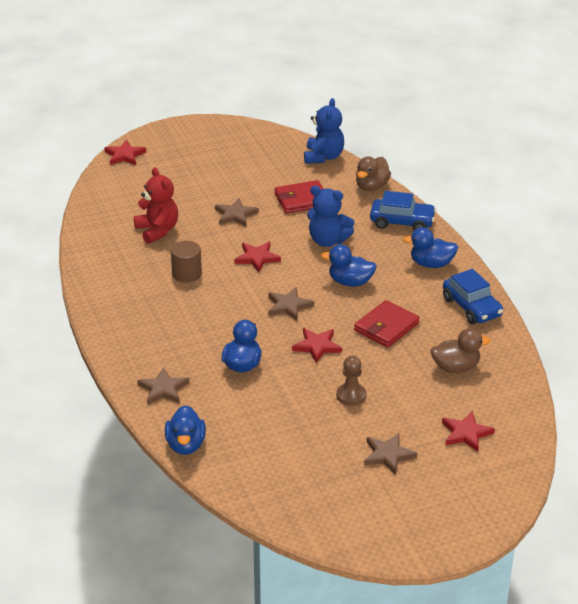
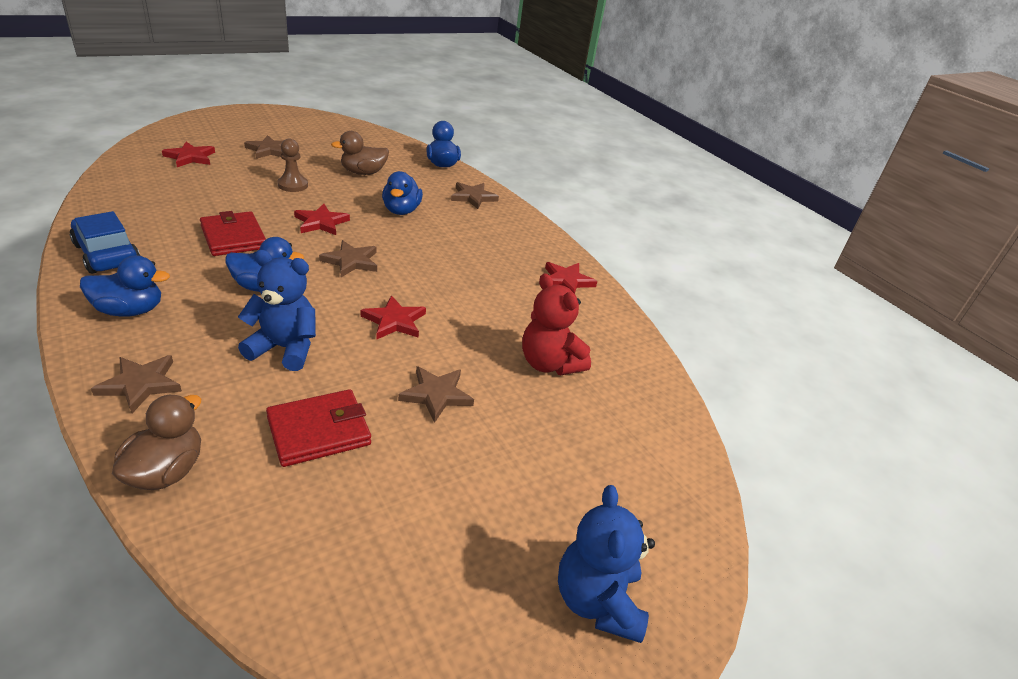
camera: 165 degrees right, 0 degrees up
red star [104,140,146,165] -> red star moved to [545,262,597,294]
brown cylinder [171,241,202,283] -> none
blue teddy bear [304,98,344,164] -> blue teddy bear moved to [558,485,655,643]
red wallet [354,300,420,347] -> red wallet turned 60 degrees counterclockwise [200,211,266,256]
blue car [370,191,436,230] -> brown star [91,355,182,413]
brown duck [431,328,491,373] -> brown duck moved to [331,131,389,175]

